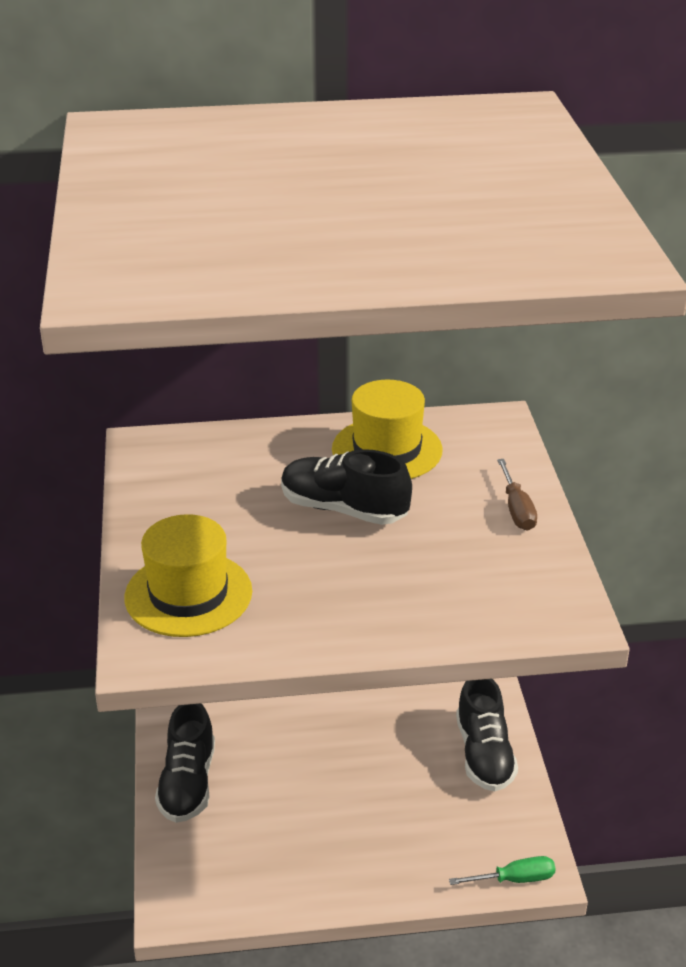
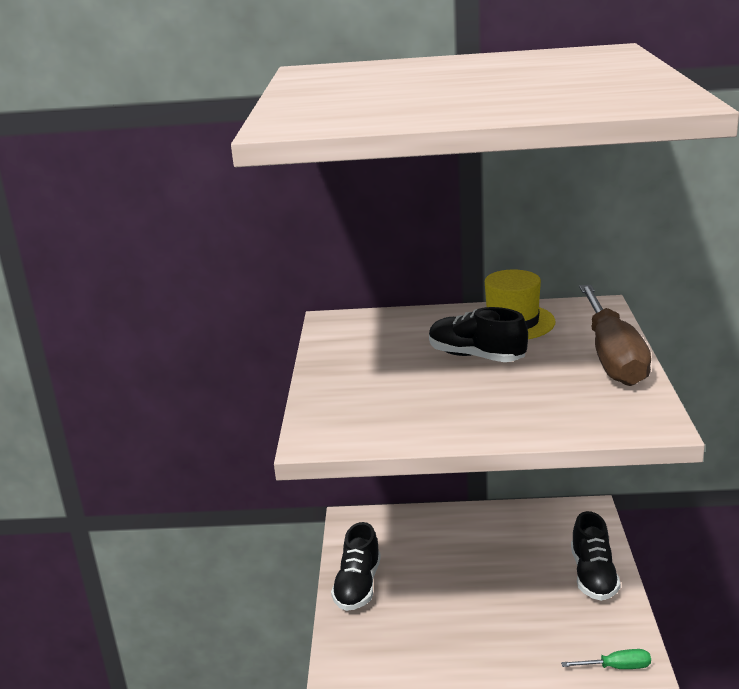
camera: 10 degrees right, 10 degrees down
yellow hat [125,514,252,637] -> none
brown screwdriver [497,459,537,530] -> brown screwdriver [579,285,651,386], size x2.36

